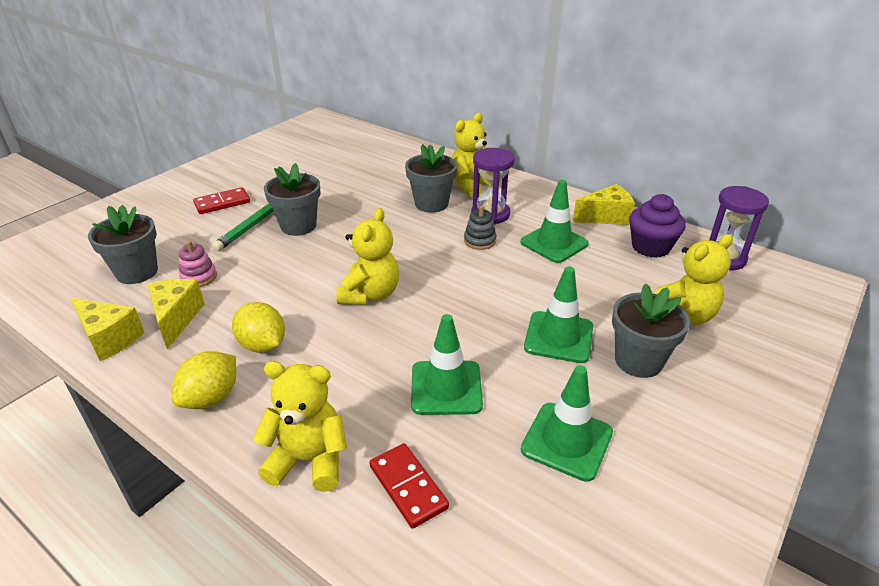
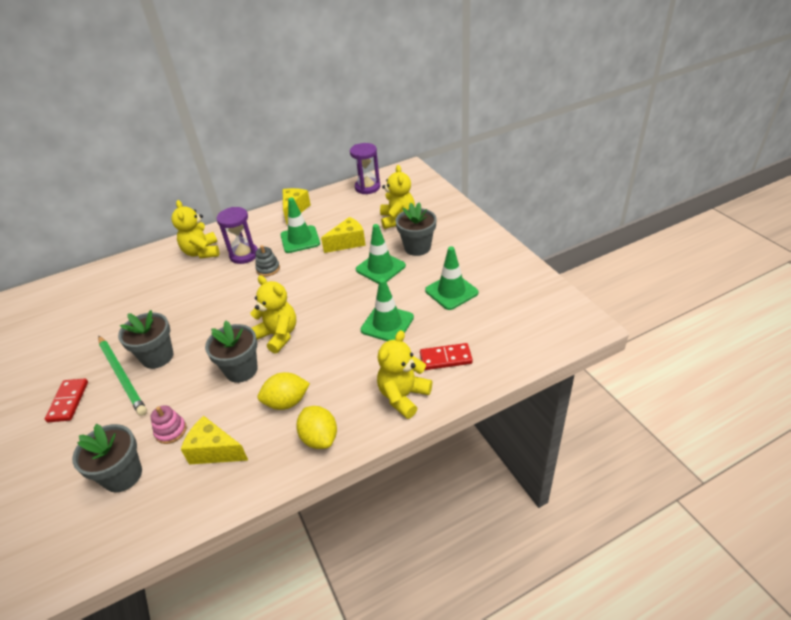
camera: 60 degrees left, 5 degrees up
yellow cheese [70,298,144,361] -> yellow cheese moved to [321,217,366,253]
grey flower pot [405,144,457,213] -> grey flower pot moved to [205,321,258,383]
purple cupcake [629,194,686,258] -> none

